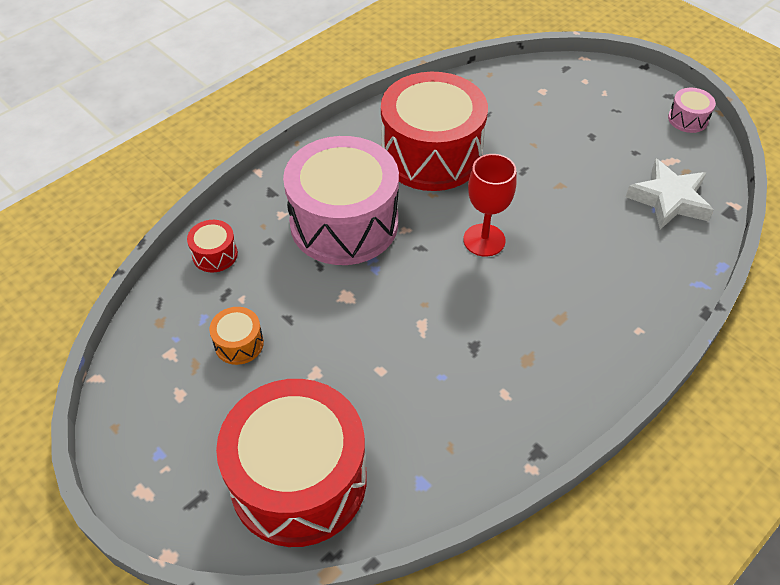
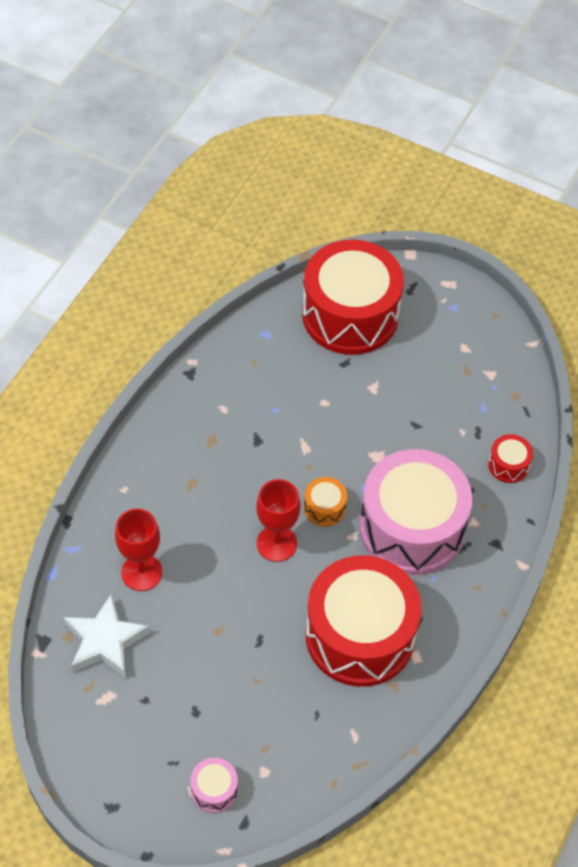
camera: 160 degrees right, 5 degrees up
orange drum [209,307,264,365] -> orange drum moved to [304,477,347,527]
pink drum [668,88,716,133] -> pink drum moved to [190,757,238,813]
none -> red goblet [115,509,162,591]

